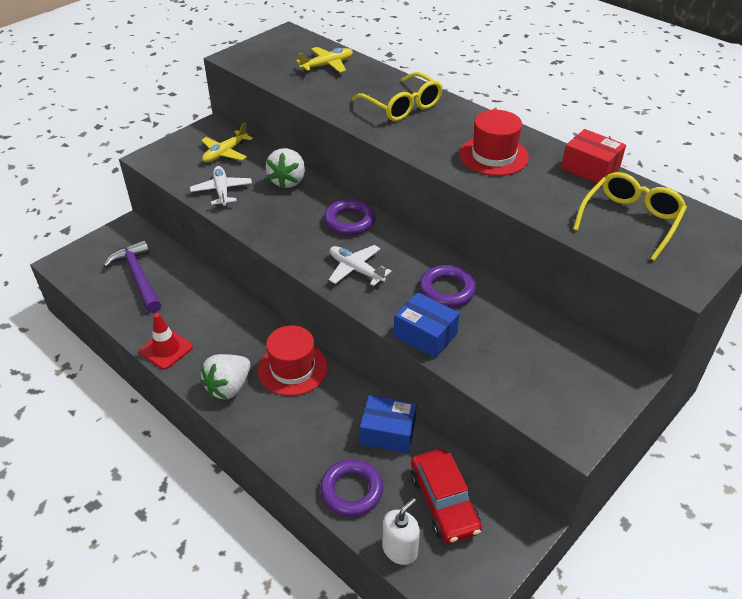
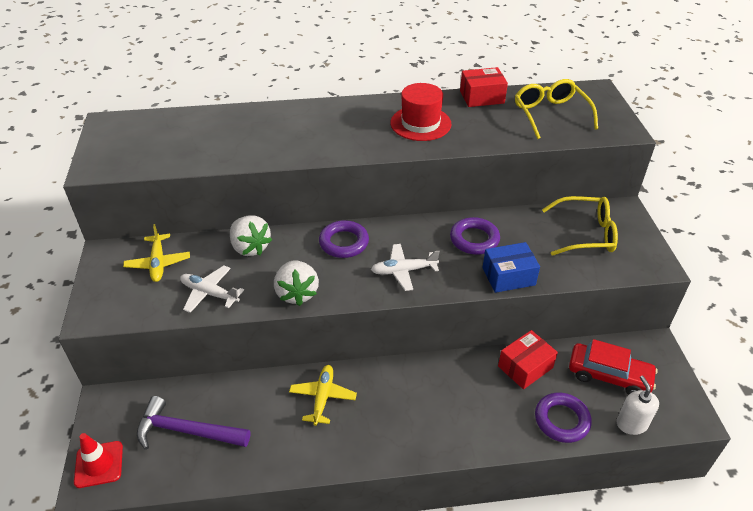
camera: 50 degrees left, 0 degrees up
red traffic cone [139,313,193,370] -> red traffic cone moved to [74,433,123,488]
white strawberry [200,354,250,399] -> white strawberry moved to [274,261,319,306]
red hat [258,325,328,396] -> none
yellow plane [296,47,353,73] -> yellow plane moved to [289,365,357,426]
yellow glasses [352,72,443,121] -> yellow glasses moved to [542,196,618,256]
blue box [360,395,417,453] -> red box [498,330,558,389]

